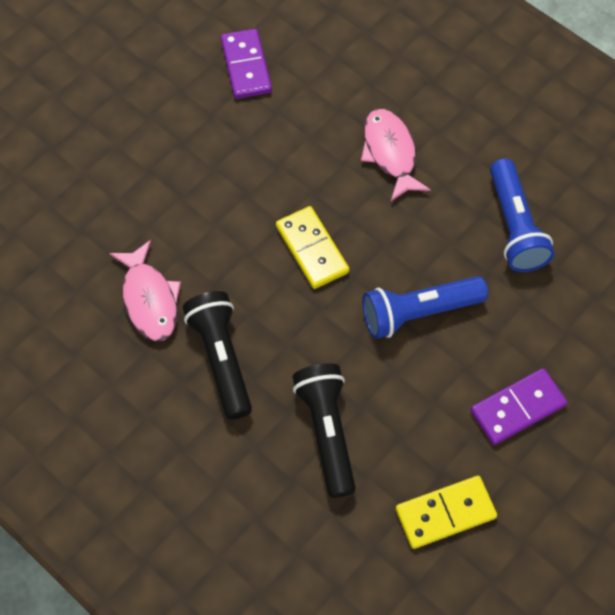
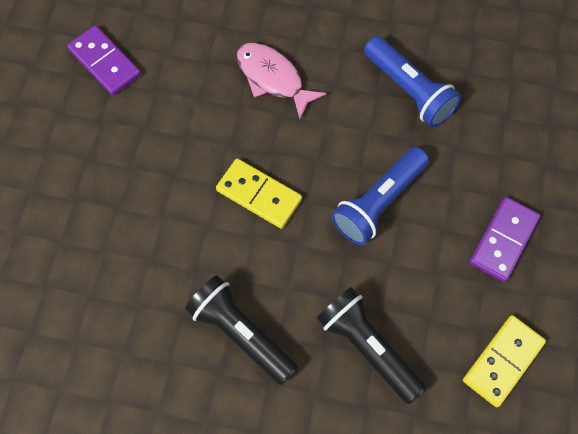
camera: 30 degrees left, 5 degrees up
pink fish [109,240,181,342] -> none

